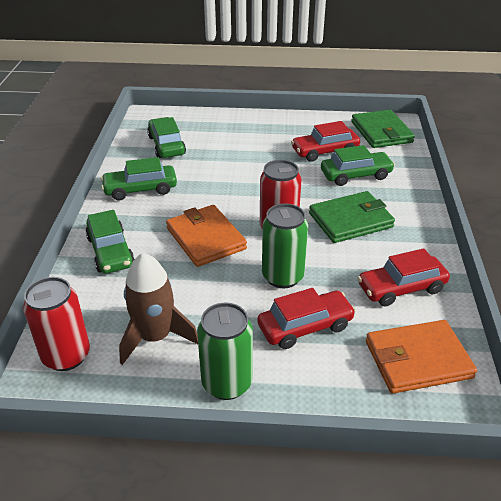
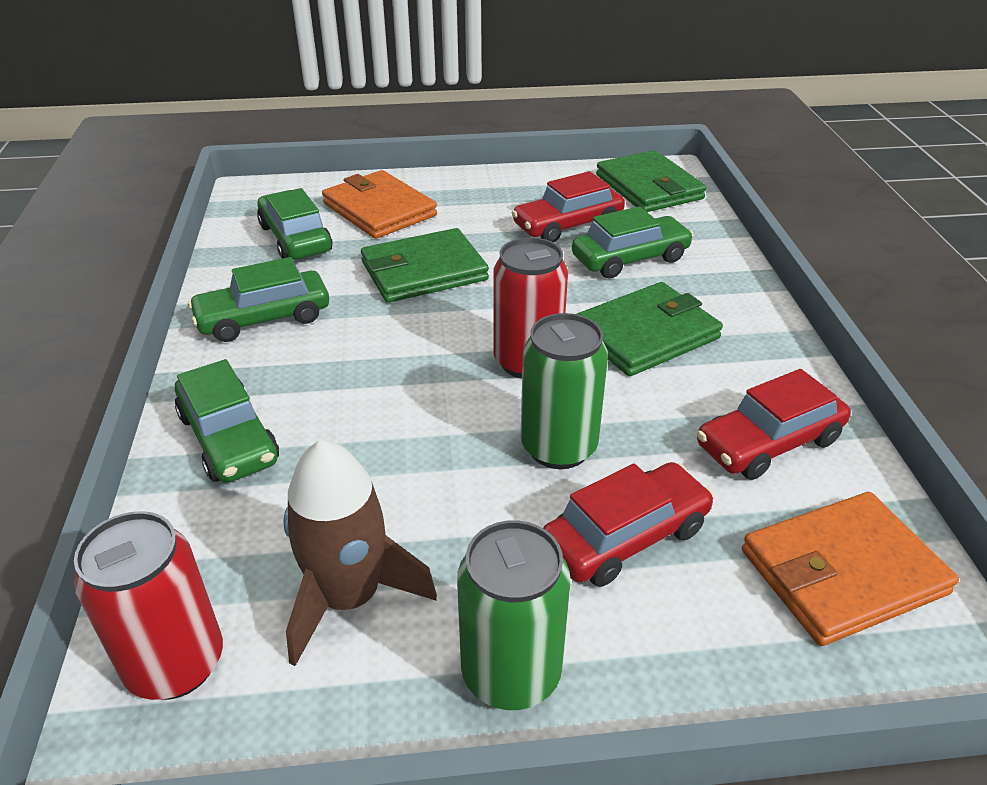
camera: 10 degrees left, 0 degrees up
orange wallet [166,205,247,267] -> orange wallet moved to [322,170,437,239]
none -> green wallet [361,228,489,303]

